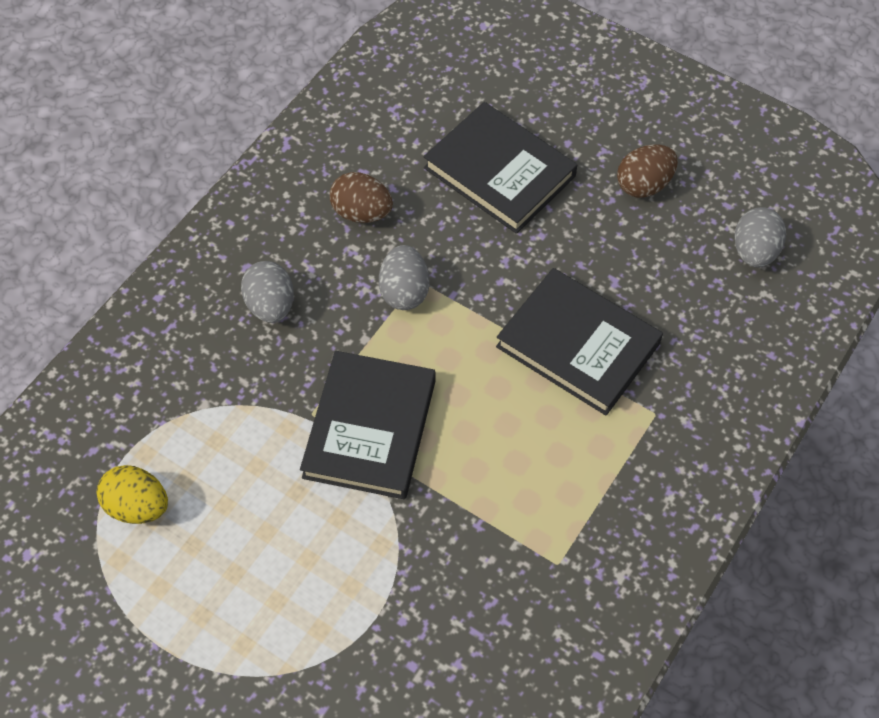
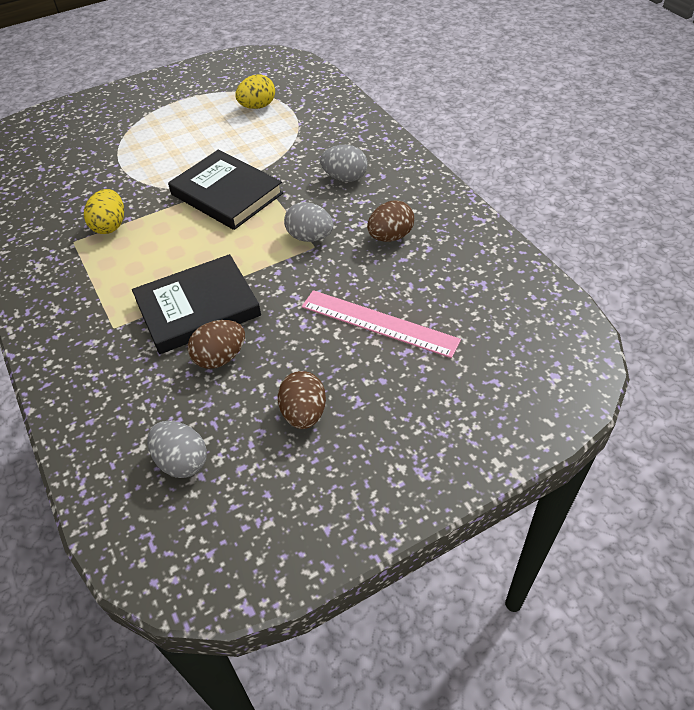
camera: 120 degrees right, 10 degrees down
black book [424,102,577,234] -> pink ruler [302,290,461,358]
none -> yellow egg [84,189,124,234]
none -> brown egg [188,320,245,369]

